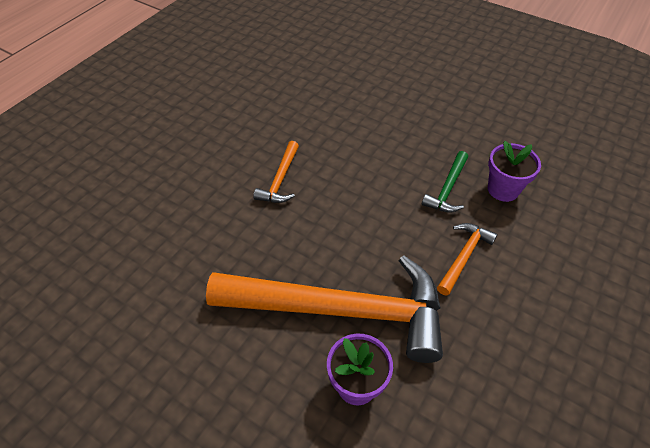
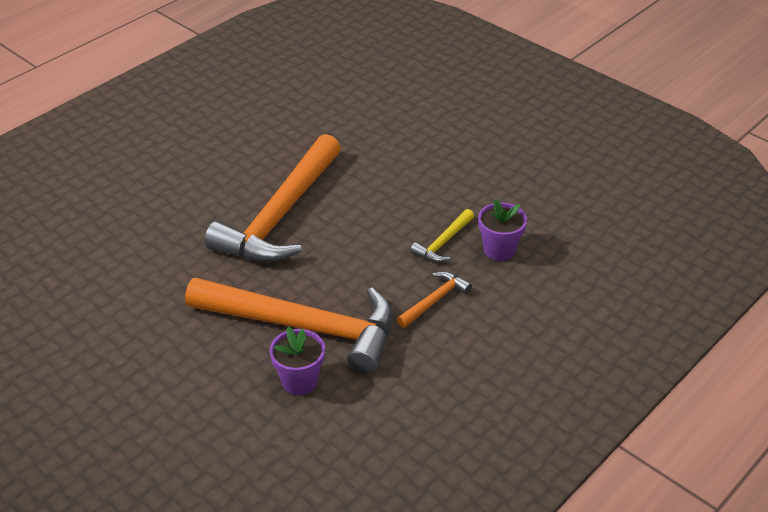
camera: 10 degrees right, 10 degrees down
orange hammer [253,141,299,203] -> orange hammer [205,134,341,262], size x2.37
green hammer [422,151,468,213] -> yellow hammer [410,209,474,263]

